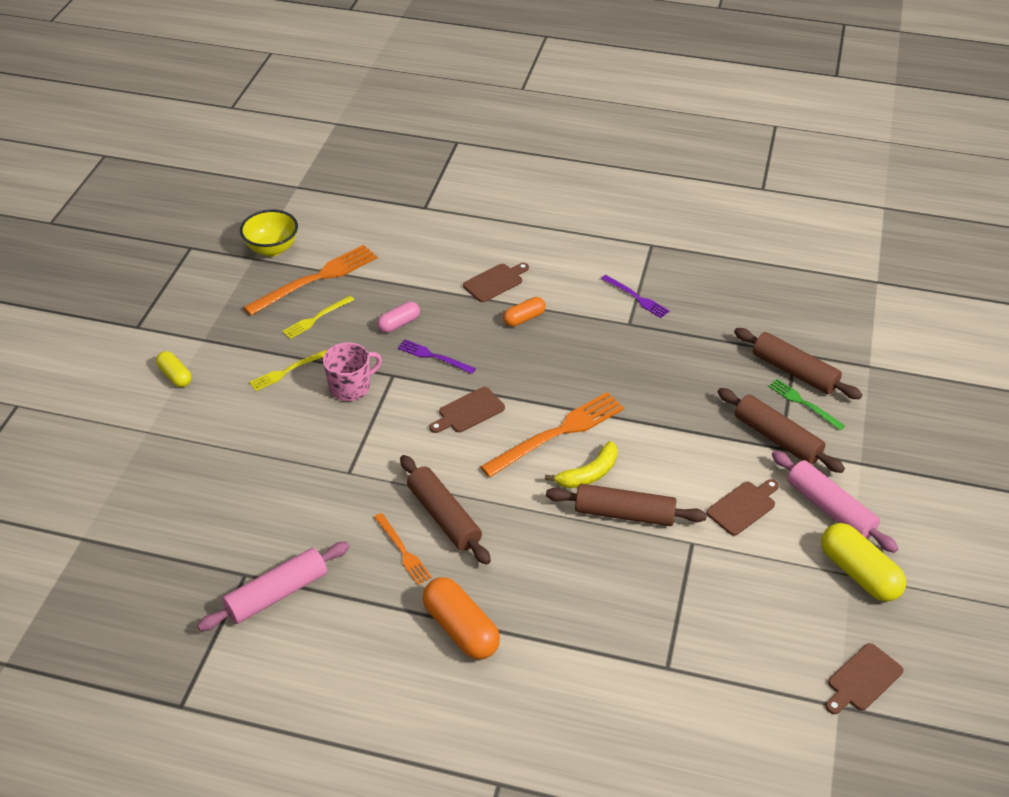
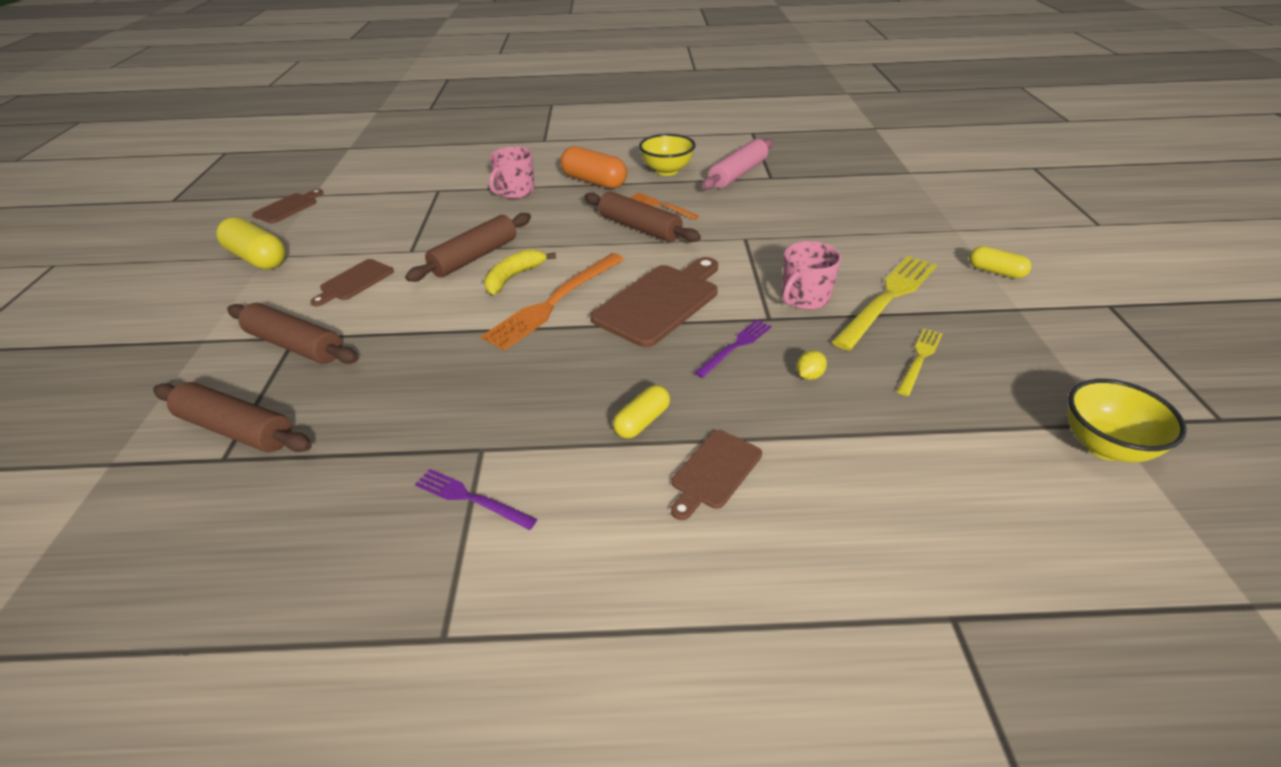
camera: 165 degrees right, 5 degrees down
orange fork [243,245,378,316] -> none
yellow fork [249,350,327,391] -> yellow fork [832,256,937,350], size x1.85
pink capsule [377,301,420,333] -> yellow lemon [796,350,827,380]
purple fork [398,339,476,374] -> purple fork turned 60 degrees counterclockwise [694,320,771,378]
brown cutting board [430,387,505,433] -> brown cutting board [590,257,718,347], size x1.78
orange capsule [503,297,546,327] -> yellow capsule [613,385,670,439]
brown rolling pin [546,484,707,526] -> brown rolling pin turned 45 degrees counterclockwise [405,213,531,282]
green fork [768,379,845,430] -> none
pink rolling pin [772,450,898,553] -> none
none -> pink mug [489,147,535,199]
none -> yellow bowl [639,134,695,176]

